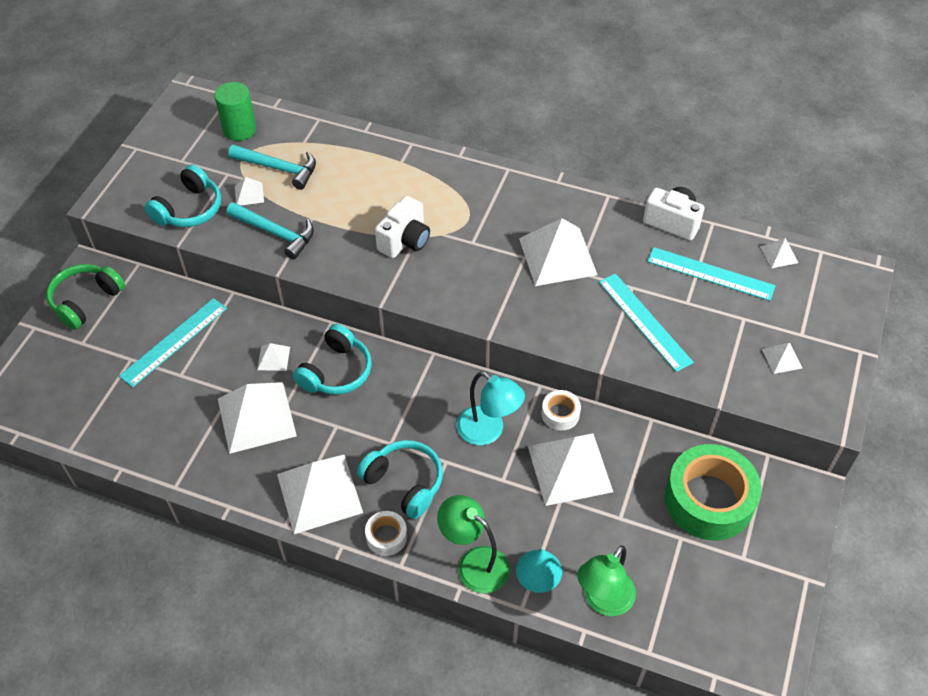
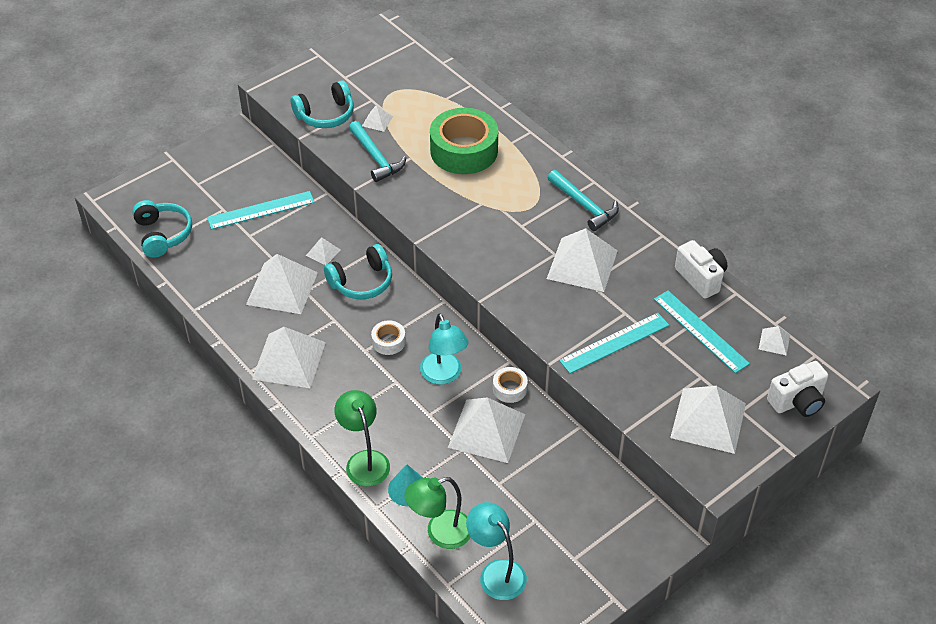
camera: 30 degrees right, 5 degrees down
green headphones [46,264,125,330] -> none
green cylinder [214,82,256,141] -> none
turquoise hammer [228,145,316,190] -> turquoise hammer moved to [548,170,619,231]
turquoise headphones [357,440,443,519] -> turquoise headphones moved to [132,200,192,258]
white tape [365,511,407,556] -> white tape moved to [371,320,406,355]
white camera [375,196,430,258] -> white camera moved to [767,361,828,417]
turquoise ruler [599,273,694,372] -> turquoise ruler turned 60 degrees clockwise [559,313,669,374]
green tape [665,444,761,540] -> green tape moved to [430,108,498,174]
white pyramid [762,343,802,374] -> white pyramid [670,386,746,454], size x2.21
none -> turquoise lamp [466,502,527,600]

